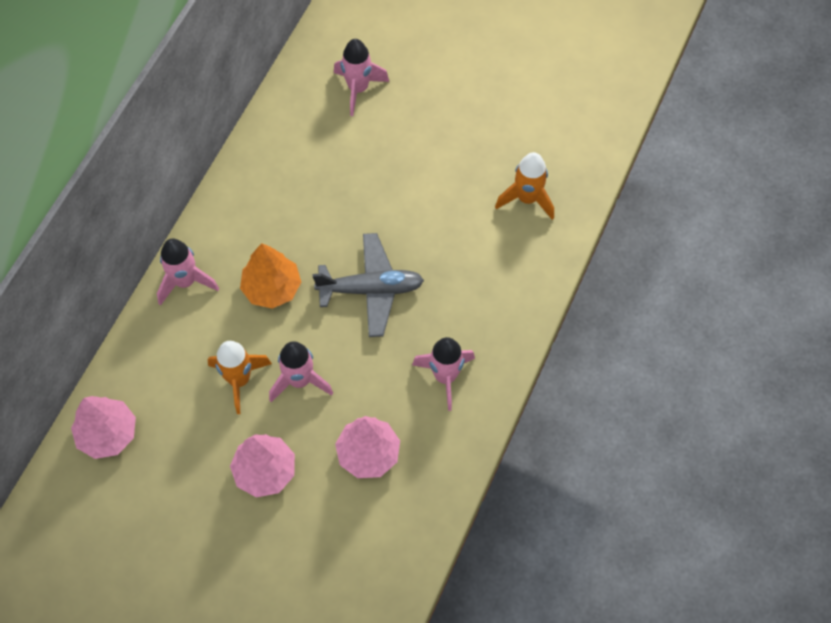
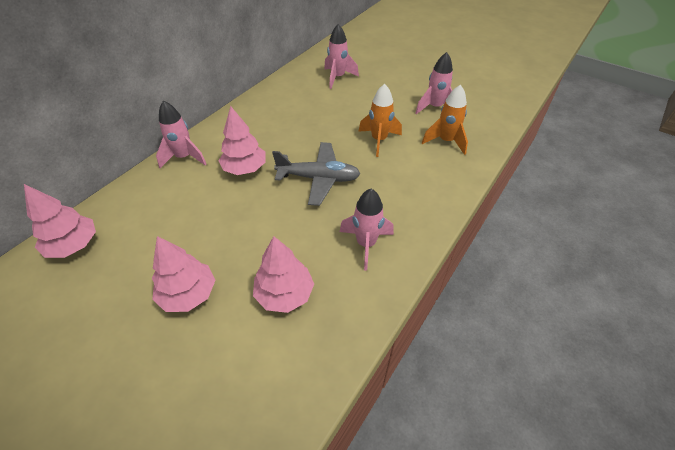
camera: 10 degrees right, 15 degrees down
orange rocket [208,341,272,414] -> orange rocket moved to [358,84,402,157]
orange tree [240,243,301,309] -> pink tree [218,106,266,175]
pink rocket [269,341,333,402] -> pink rocket moved to [415,52,453,114]

